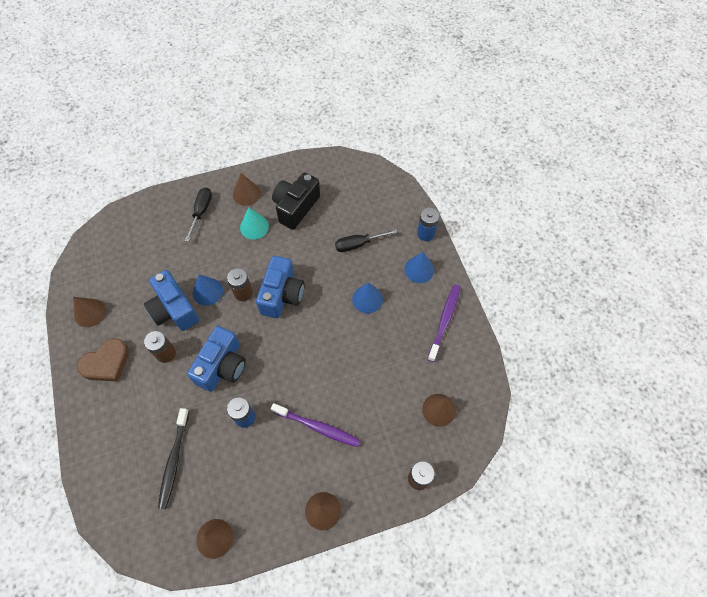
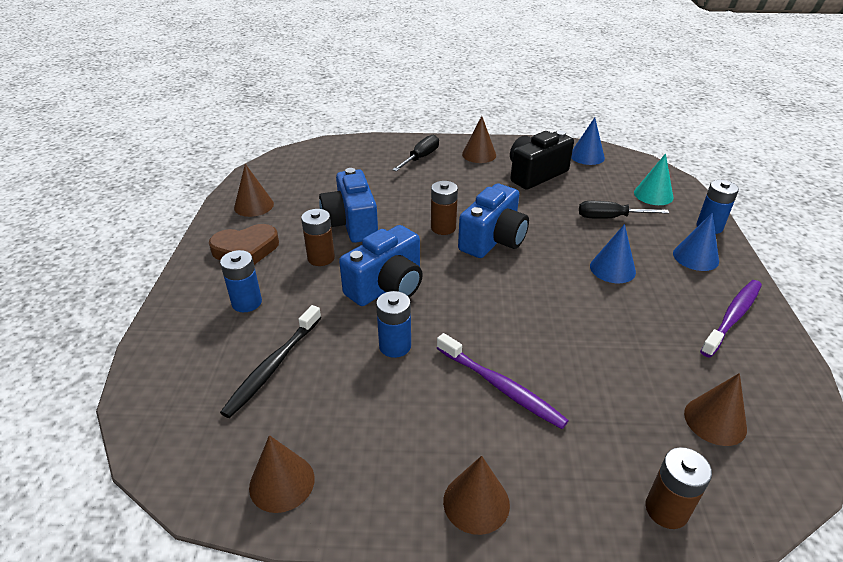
camera: 20 degrees right, 25 degrees down
blue cone [193,275,223,306] -> blue cone moved to [571,118,605,165]
turquoise cone [240,207,269,239] -> turquoise cone moved to [634,153,673,205]
none -> blue battery [220,250,262,312]

